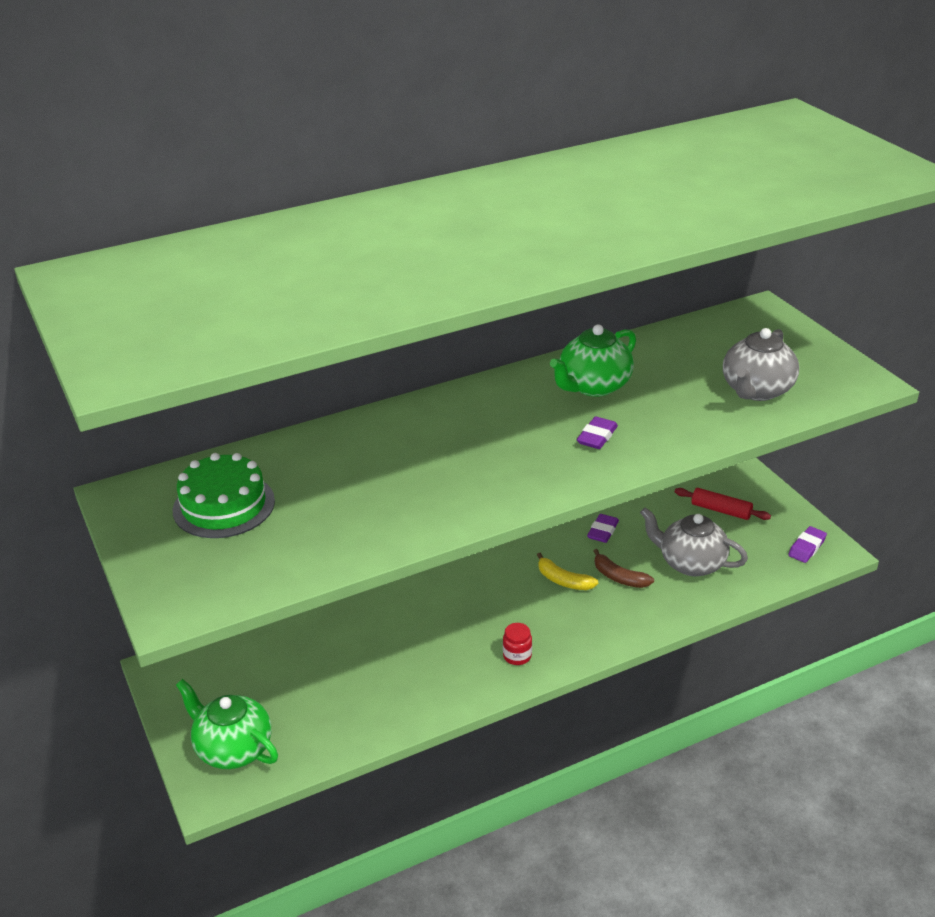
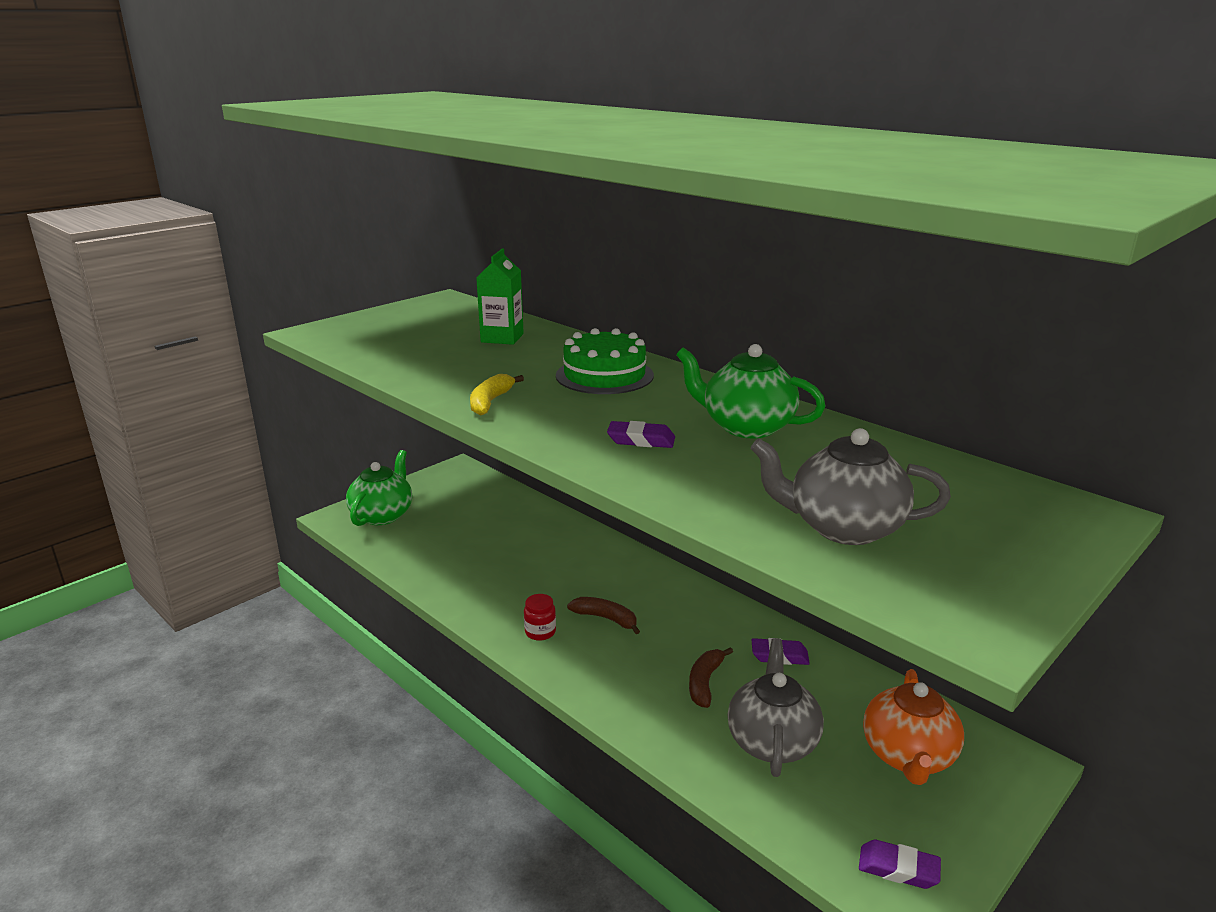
camera: 70 degrees right, 10 degrees down
green cake [173,453,275,538] -> green cake moved to [556,328,654,394]
yellow banana [537,553,598,590] -> yellow banana moved to [470,374,524,415]
red rolling pin [675,488,771,520] -> orange teapot [863,669,964,785]
none -> green carton [476,248,524,345]
none -> brown banana [567,597,640,634]

